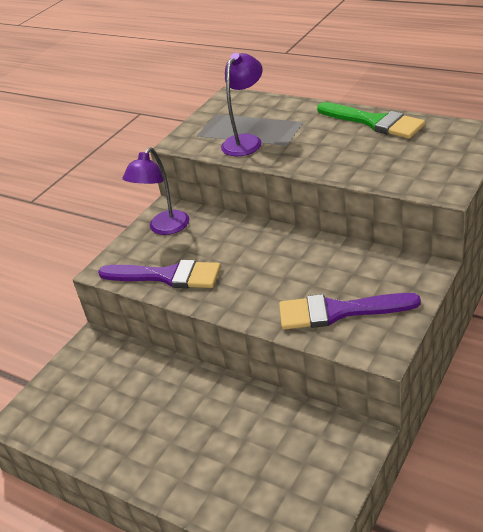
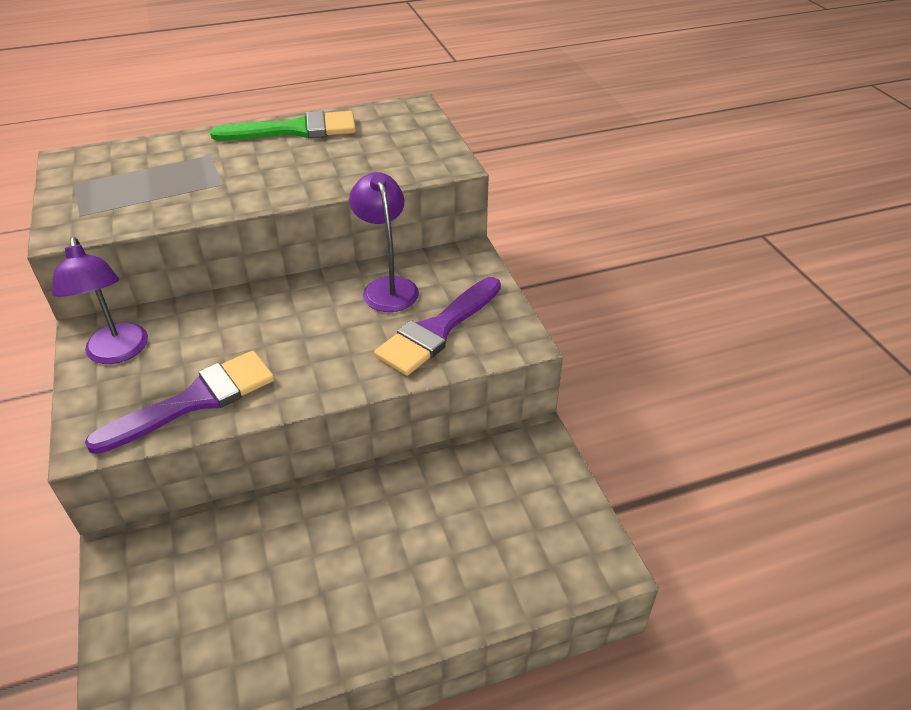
camera: 55 degrees left, 5 degrees up
purple lamp [221,53,263,156] -> purple lamp moved to [349,172,419,312]

